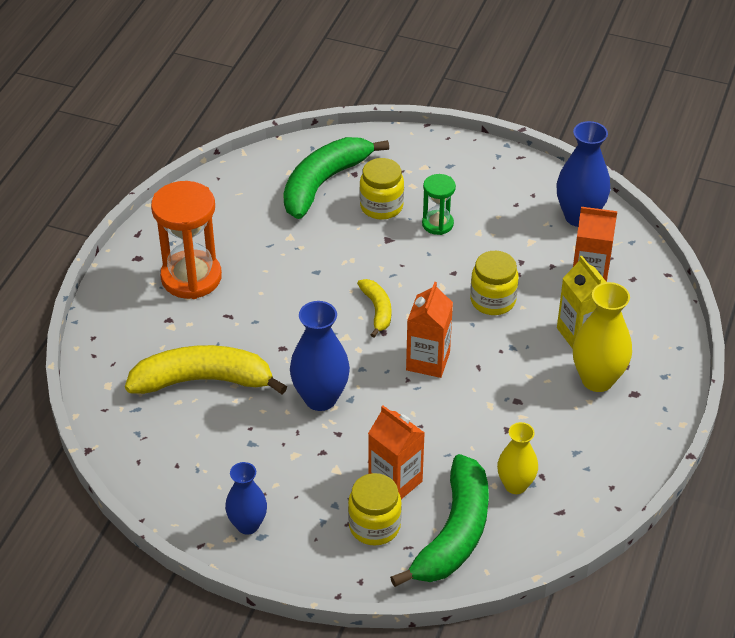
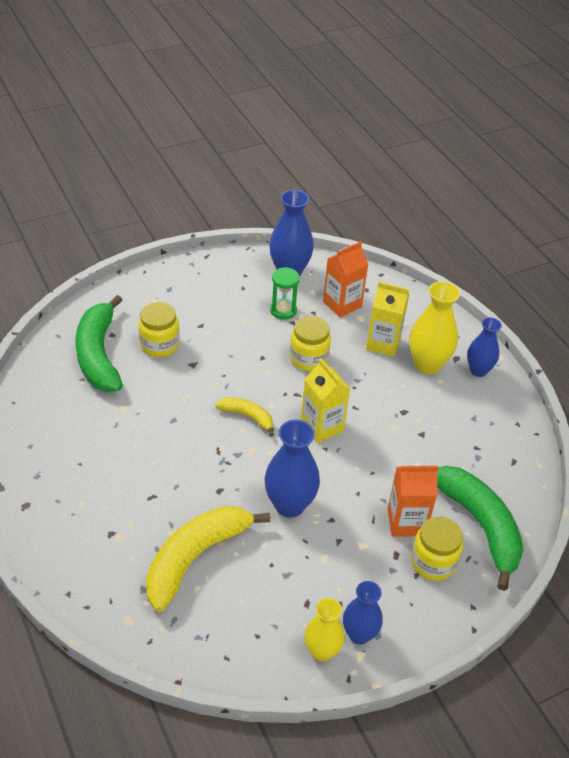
camera: 50 degrees left, 0 degrees up
orange hourglass [151,181,222,299] -> none
orange carton [406,282,453,378] -> yellow carton [301,359,350,443]
green hourglass [422,174,456,235] -> green hourglass moved to [270,267,300,320]
yellow vase [497,422,538,494] -> yellow vase moved to [304,598,345,662]
none -> blue vase [467,317,502,377]

